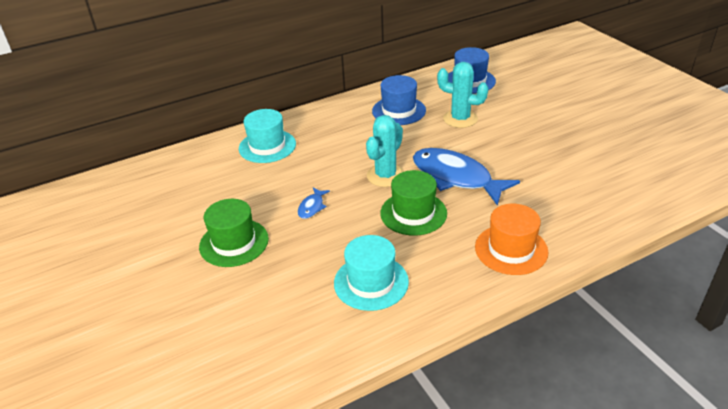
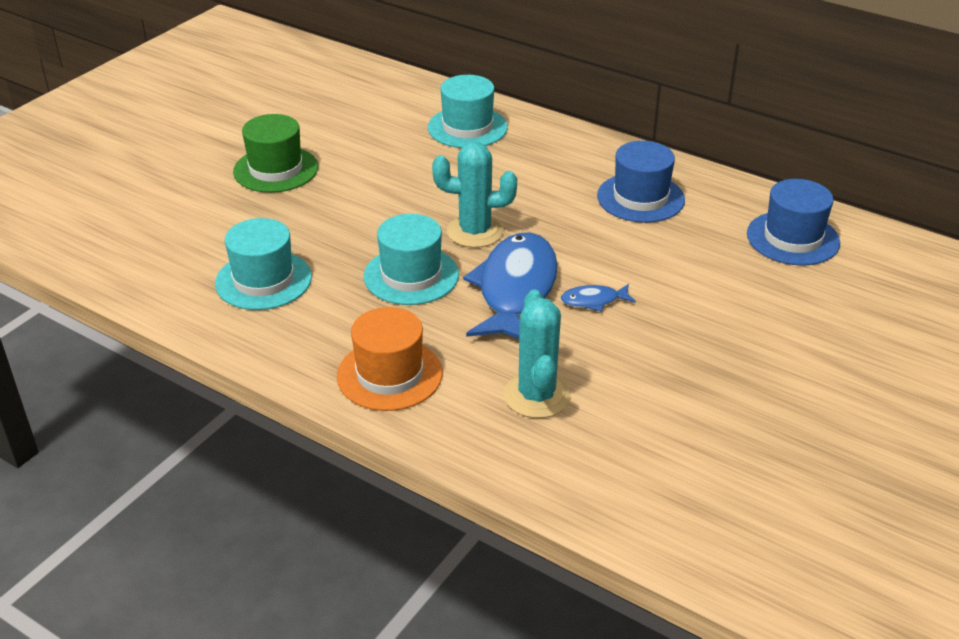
camera: 60 degrees right, 0 degrees up
blue fish [298,187,330,219] -> blue fish moved to [561,284,636,312]
green hat [380,170,447,236] -> turquoise hat [364,214,459,305]
turquoise cactus [437,62,488,128] -> turquoise cactus moved to [504,290,571,418]

